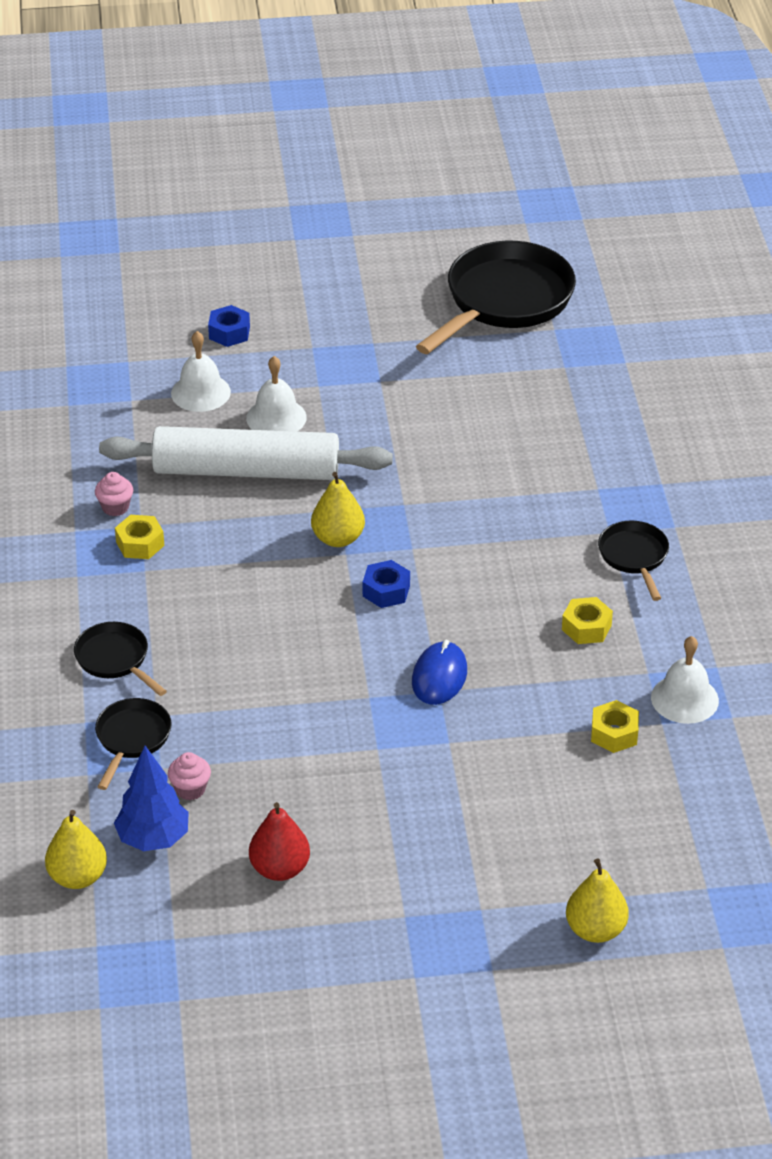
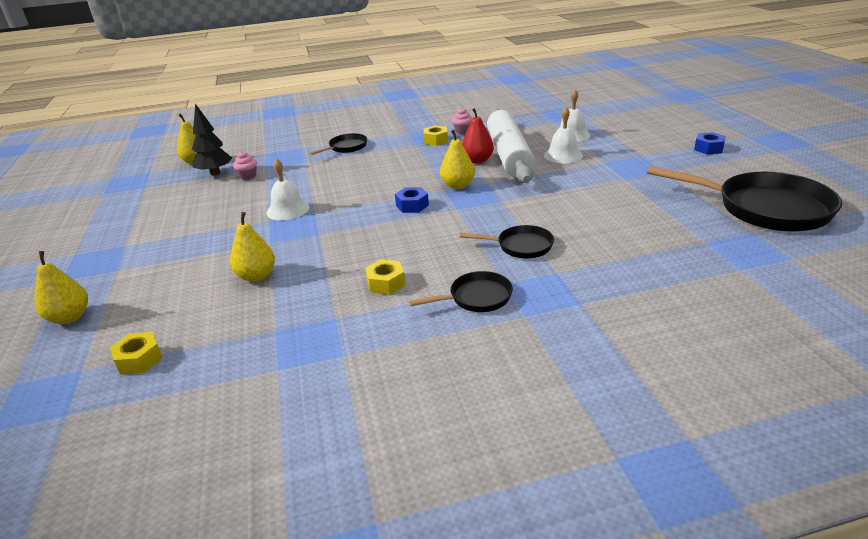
camera: 85 degrees right, 10 degrees down
black pan [95,698,172,790] -> black pan moved to [460,225,554,258]
blue tree [114,746,189,851] -> black tree [192,103,232,176]
blue nut [208,305,250,347] -> blue nut moved to [694,132,726,155]
red pear [249,802,310,881] -> red pear moved to [462,108,494,164]
blue mouse [412,640,467,705] -> none
yellow nut [591,700,639,753] -> yellow nut moved to [110,332,163,375]
white bell [651,636,719,724] -> white bell moved to [267,158,309,221]
none -> yellow pear [230,212,275,282]

